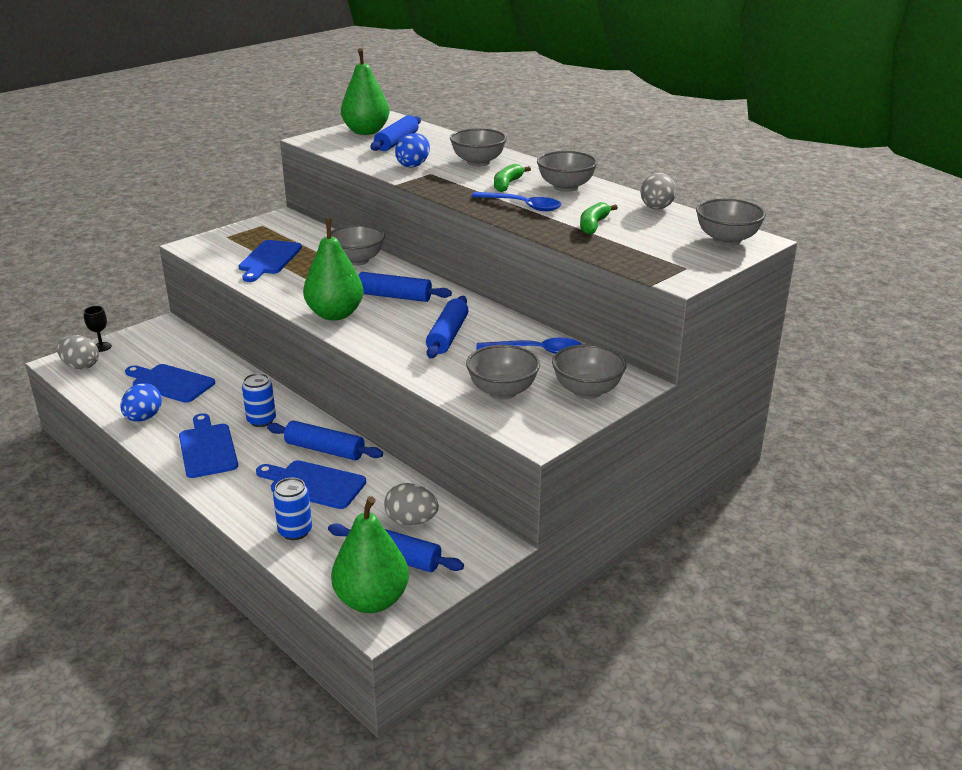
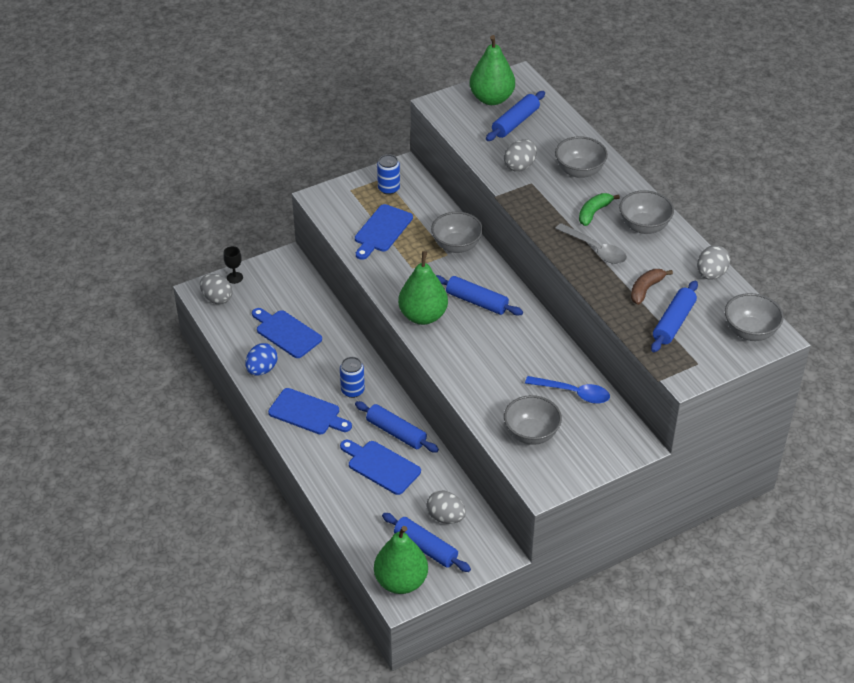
camera: 15 degrees right, 15 degrees up
blue cutting board [179,413,238,478] -> blue cutting board turned 120 degrees clockwise [268,388,352,434]
blue can [273,478,312,540] -> blue can moved to [377,154,400,195]
blue egg [395,133,430,167] -> grey egg [504,139,537,172]
blue rolling pin [426,296,469,358] -> blue rolling pin moved to [651,281,698,352]
blue spoon [471,192,562,211] -> grey spoon [555,223,627,264]
grey bowl [552,344,626,399] -> none
green banana [580,202,618,235] -> brown banana [631,269,673,305]

